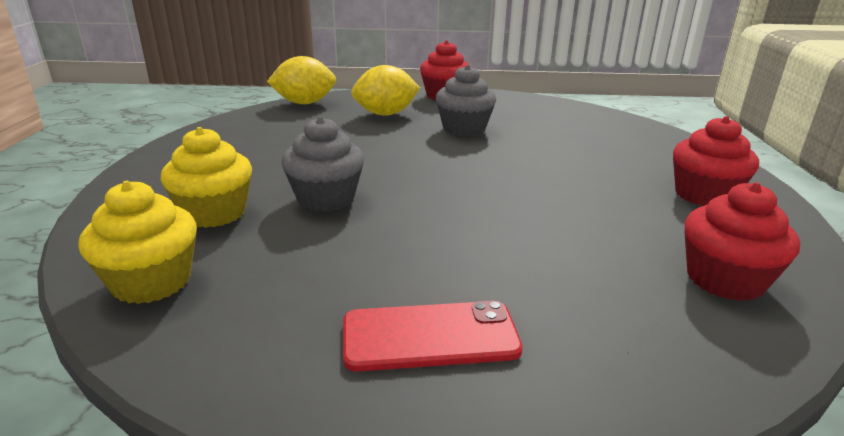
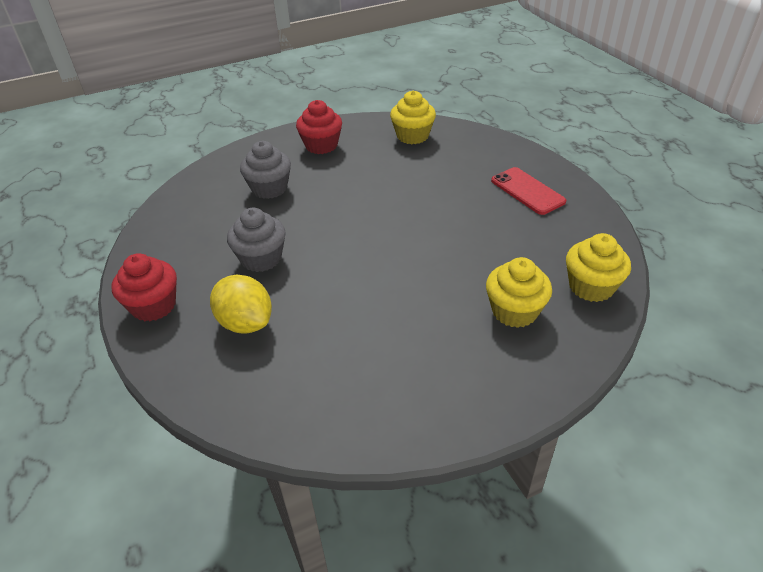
camera: 115 degrees left, 15 degrees up
yellow lemon [267,56,336,104] -> none
grey cupcake [282,116,364,212] -> grey cupcake moved to [240,141,291,199]
red cupcake [684,182,800,301] -> yellow cupcake [390,91,436,144]

